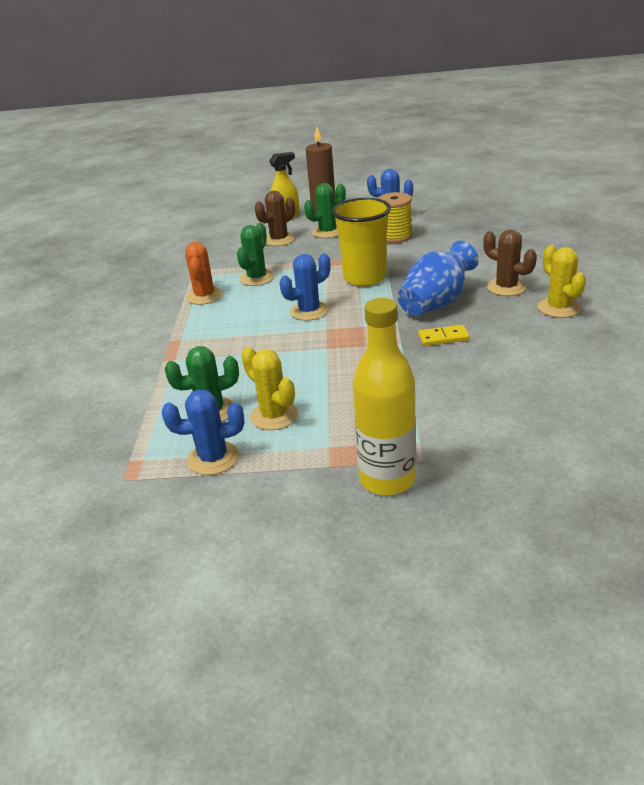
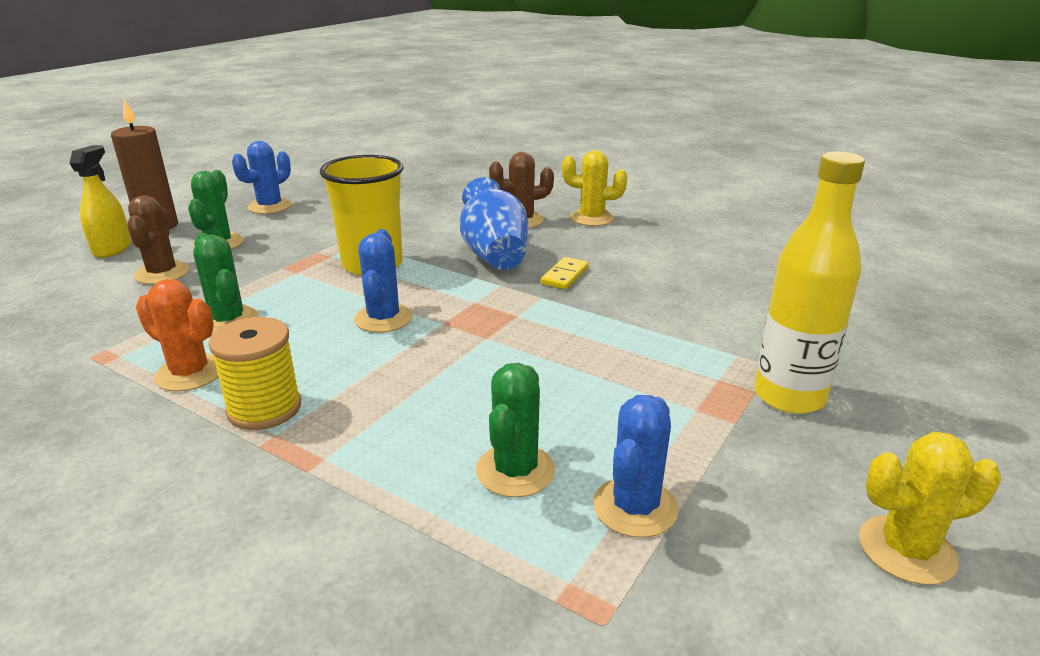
camera: 60 degrees left, 5 degrees down
yellow cactus [241,347,298,430] -> yellow cactus moved to [859,432,1001,585]
yellow spool [378,192,412,243] -> yellow spool moved to [208,317,301,430]

